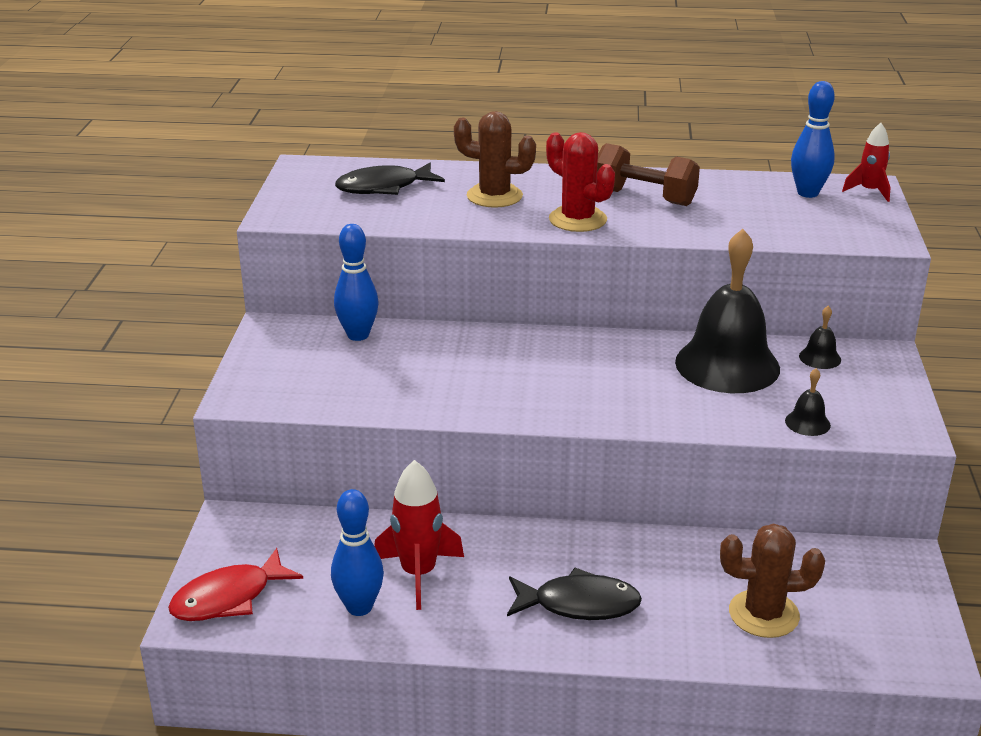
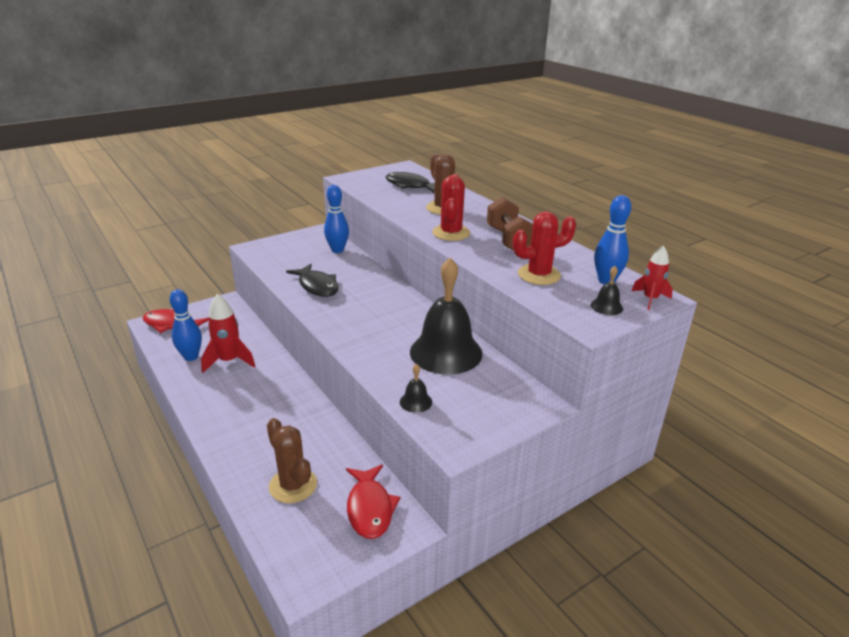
camera: 50 degrees right, 0 degrees up
black fish [507,567,642,620] -> black fish moved to [286,264,339,297]
black bell [799,306,841,369] -> black bell moved to [591,266,623,315]
none -> red fish [346,464,400,539]
none -> red cactus [513,211,576,285]

